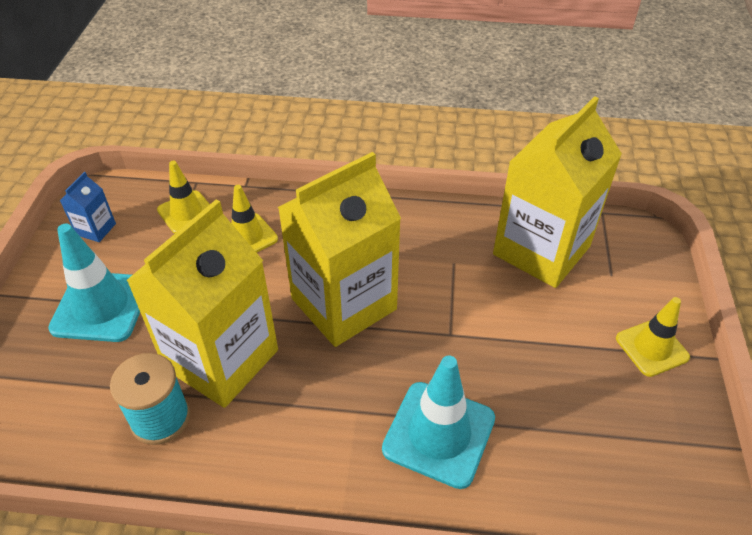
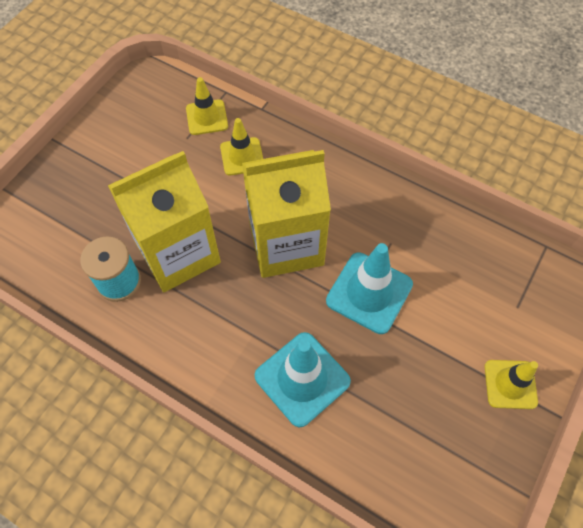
camera: 25 degrees right, 15 degrees up
turquoise traffic cone [48,223,140,342] -> turquoise traffic cone moved to [326,243,413,334]
blue carton [60,172,116,242] -> none
yellow carton [493,96,622,288] -> none

